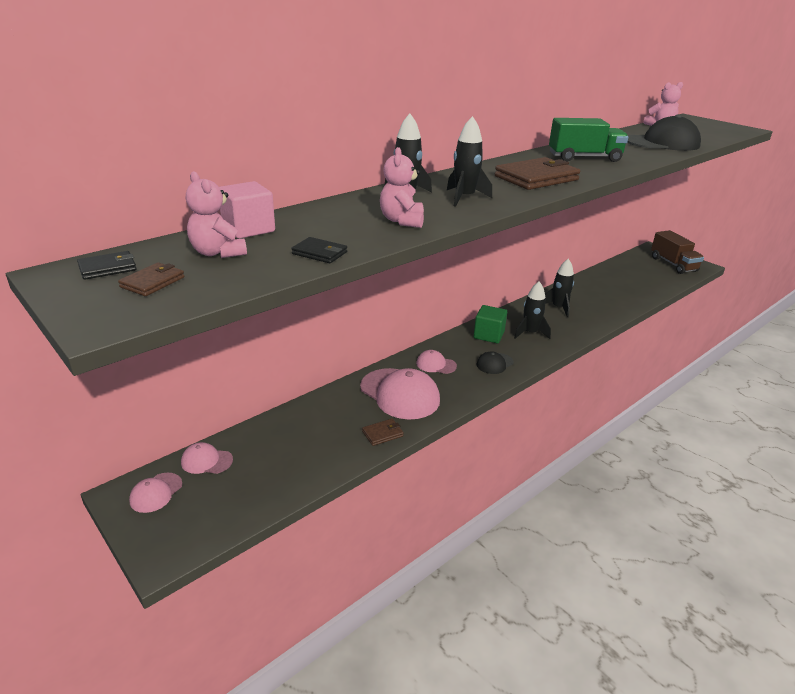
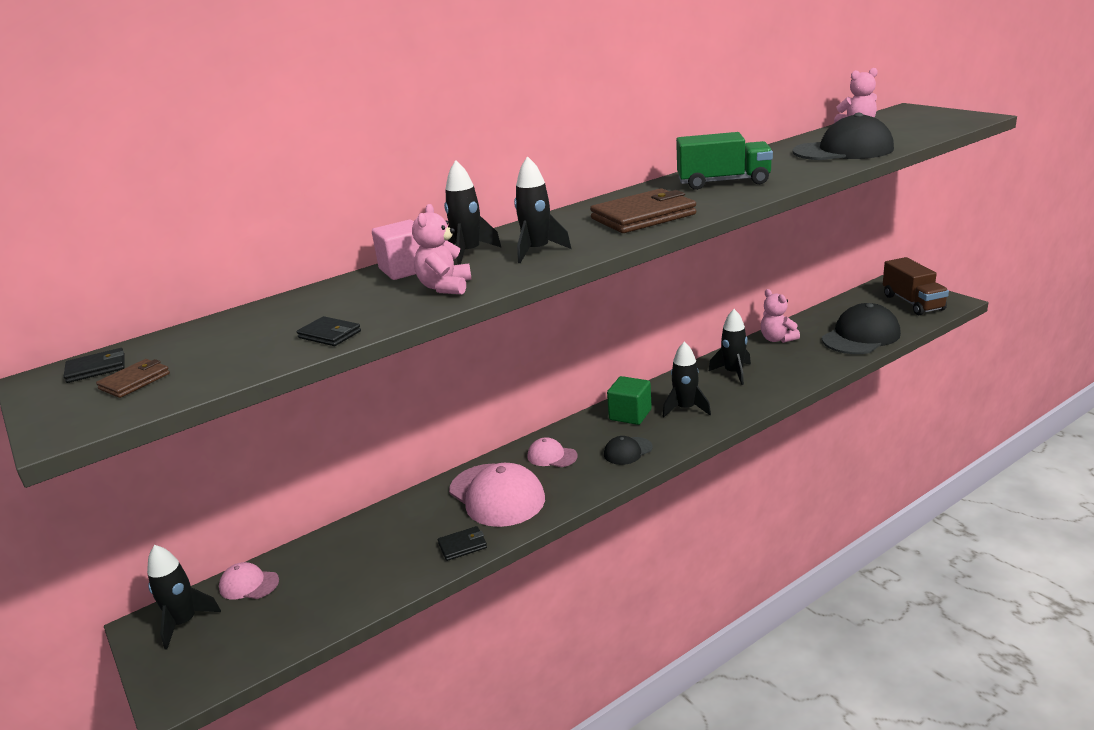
camera: 10 degrees right, 5 degrees down
pink cap [129,473,182,513] -> black rocket [147,545,221,649]
pink teddy bear [186,171,247,258] -> pink teddy bear moved to [761,289,800,343]
pink cube [219,181,275,239] -> pink cube moved to [372,220,420,280]
brown wallet [362,419,404,446] -> black wallet [438,526,487,561]
none -> black cap [822,303,901,354]

